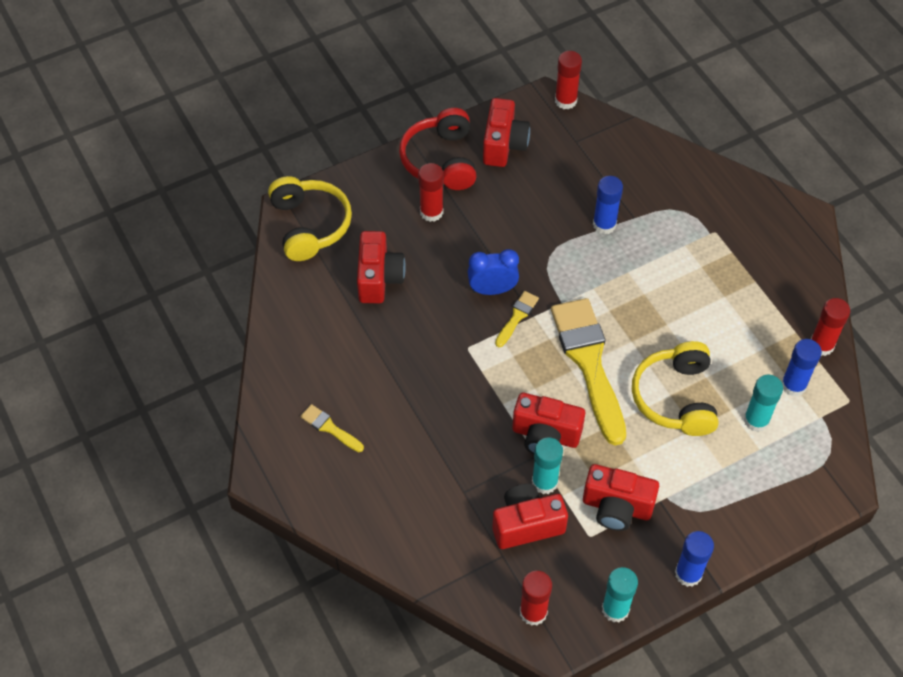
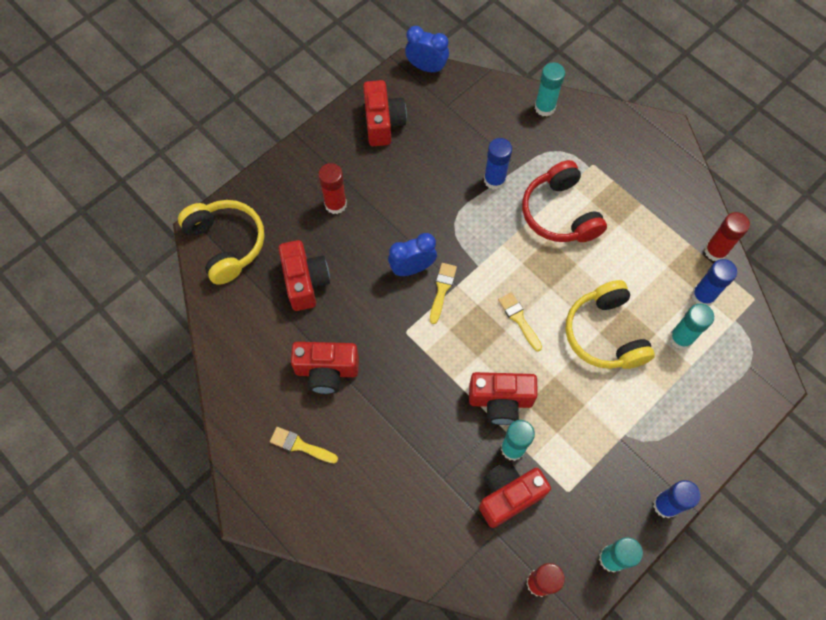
camera: 15 degrees left, 10 degrees up
red headphones [399,108,477,190] -> red headphones moved to [522,160,607,242]
yellow brush [551,298,626,446] -> yellow brush [498,292,542,351], size x0.43
red glue stick [555,51,582,109] -> blue clock [405,26,449,73]
red camera [583,464,659,531] -> red camera moved to [291,342,359,394]
none -> turquoise glue stick [535,62,565,117]

